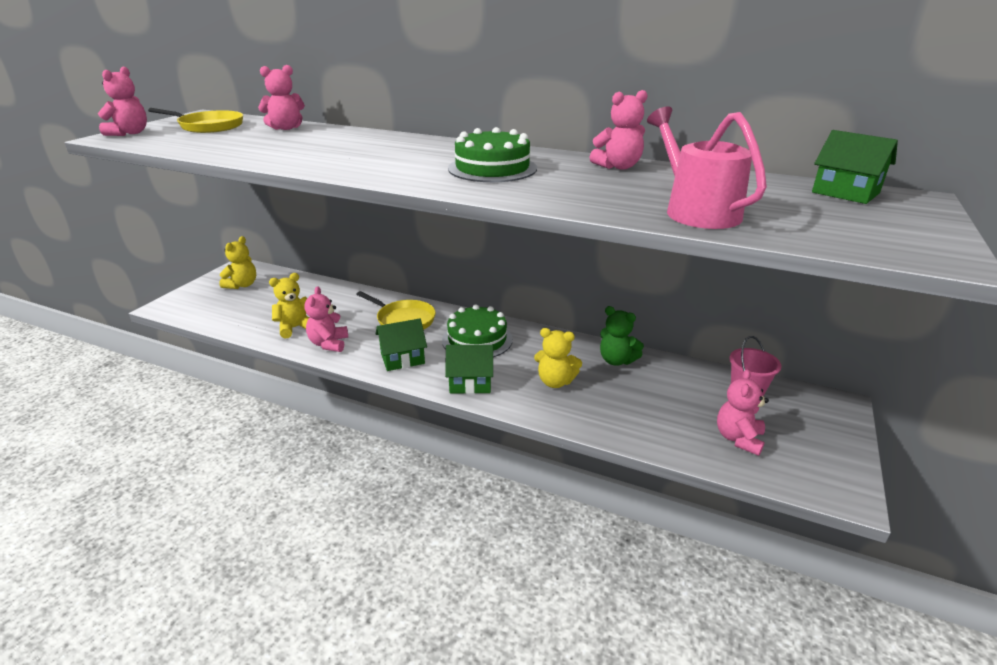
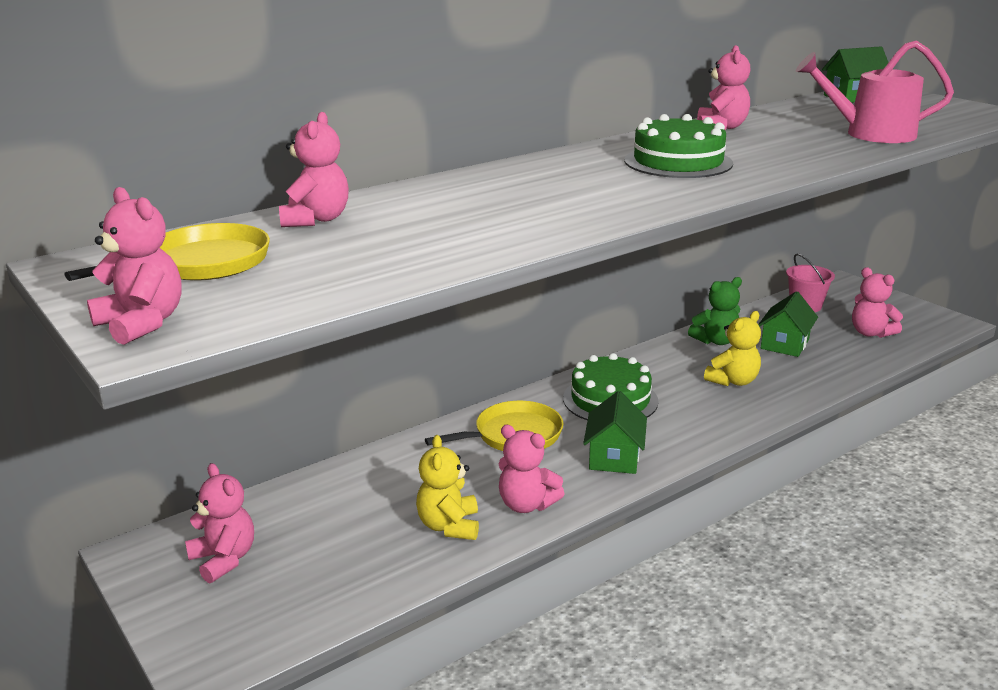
camera: 60 degrees left, 5 degrees down
yellow teddy bear [219,236,256,289] -> pink teddy bear [185,463,254,583]
green house [445,345,493,394] -> green house moved to [758,291,818,357]

